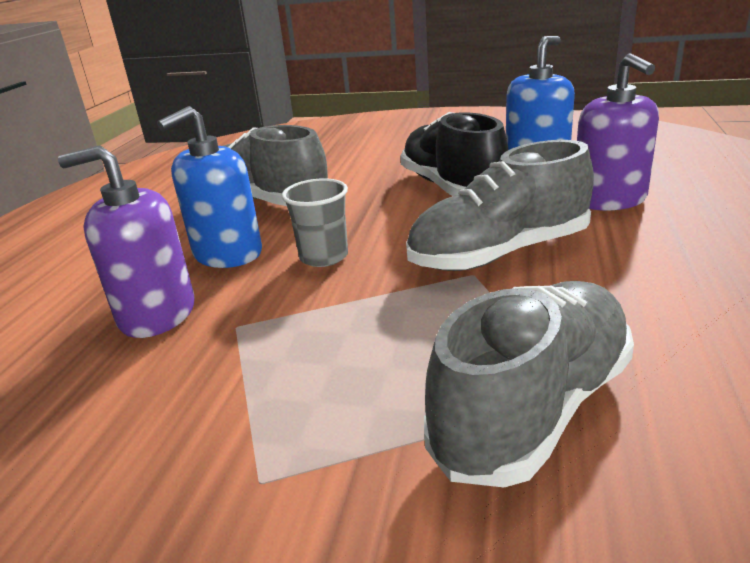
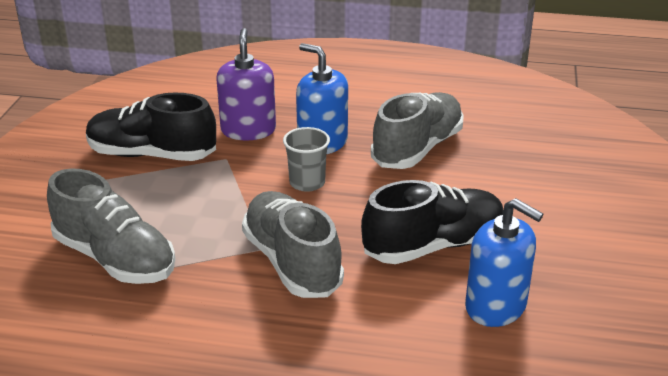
camera: 85 degrees right, 5 degrees up
purple soap dispenser [577,53,659,211] -> none
none -> black shoe [86,93,216,161]

